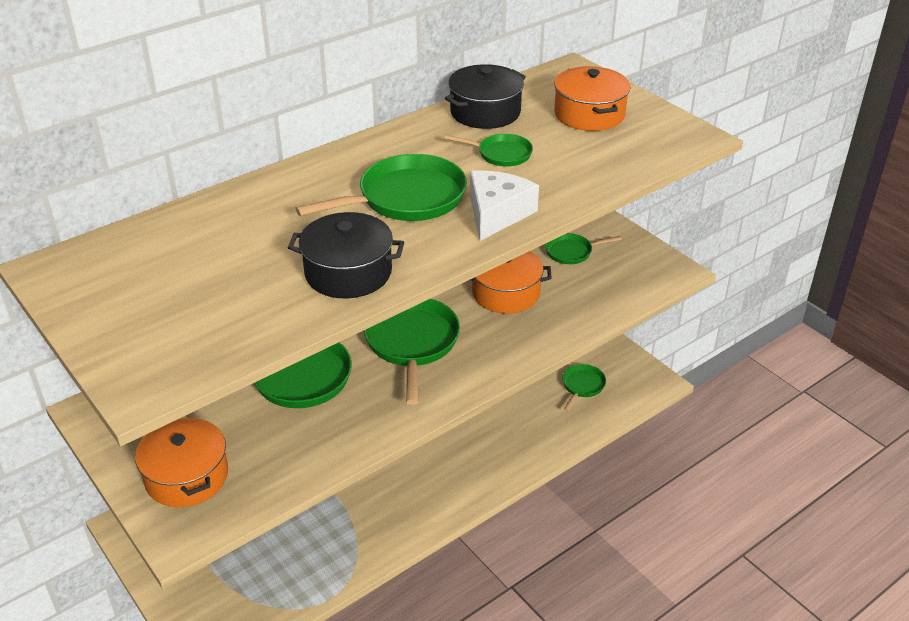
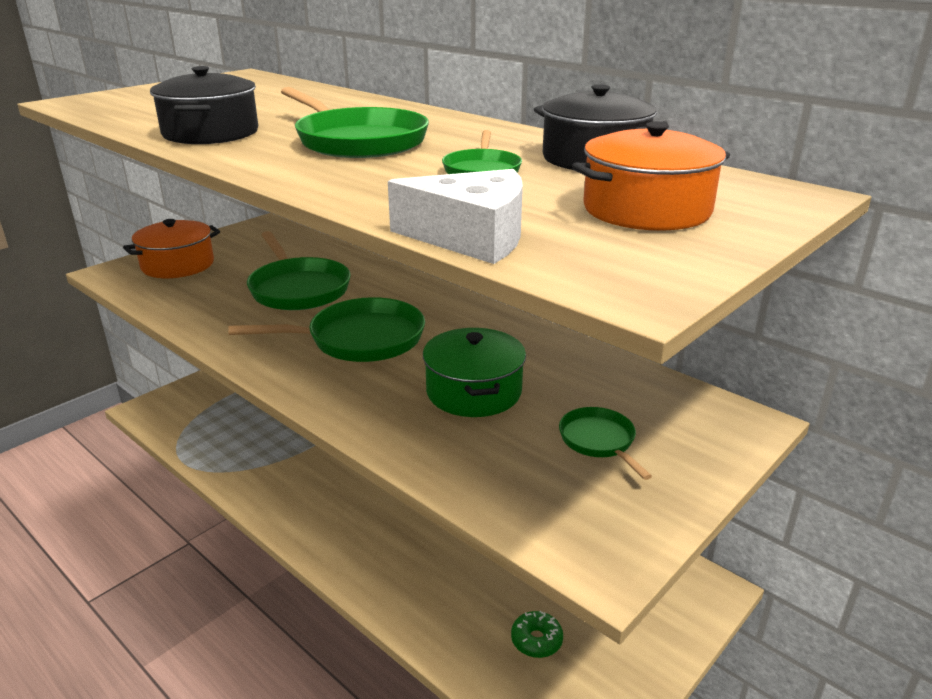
camera: 80 degrees right, 10 degrees down
white cheese [470,170,539,241] -> white cheese moved to [388,169,523,264]
orange pot [470,251,552,314] -> green pot [423,328,526,417]
green pan [562,364,606,411] -> green donut [511,611,563,658]

